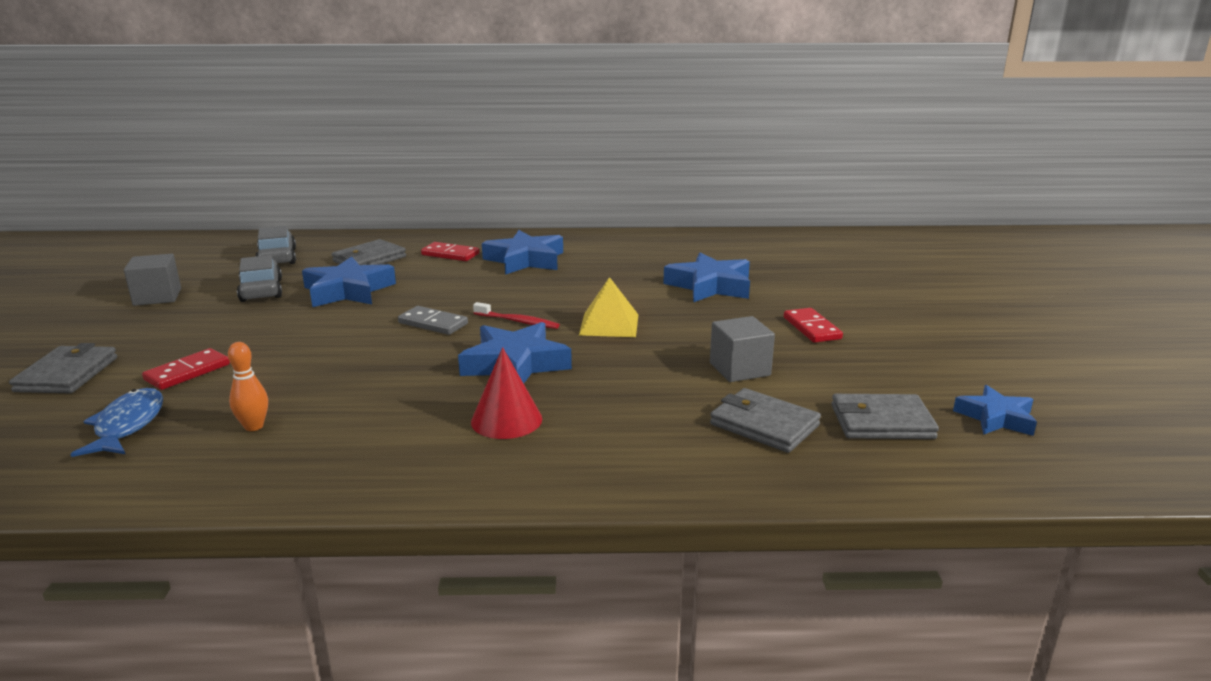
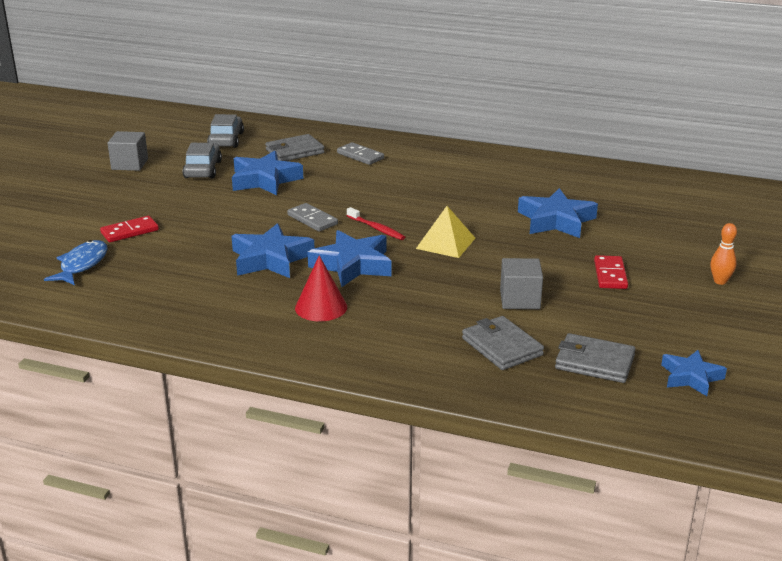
camera: 20 degrees right, 5 degrees up
grey wallet [9,343,117,393] -> none
orange bowling pin [228,342,268,431] -> orange bowling pin moved to [710,223,737,285]
red domino [421,242,479,261] -> grey domino [337,142,384,165]
blue star [482,230,563,275] -> blue star moved to [231,223,315,278]

